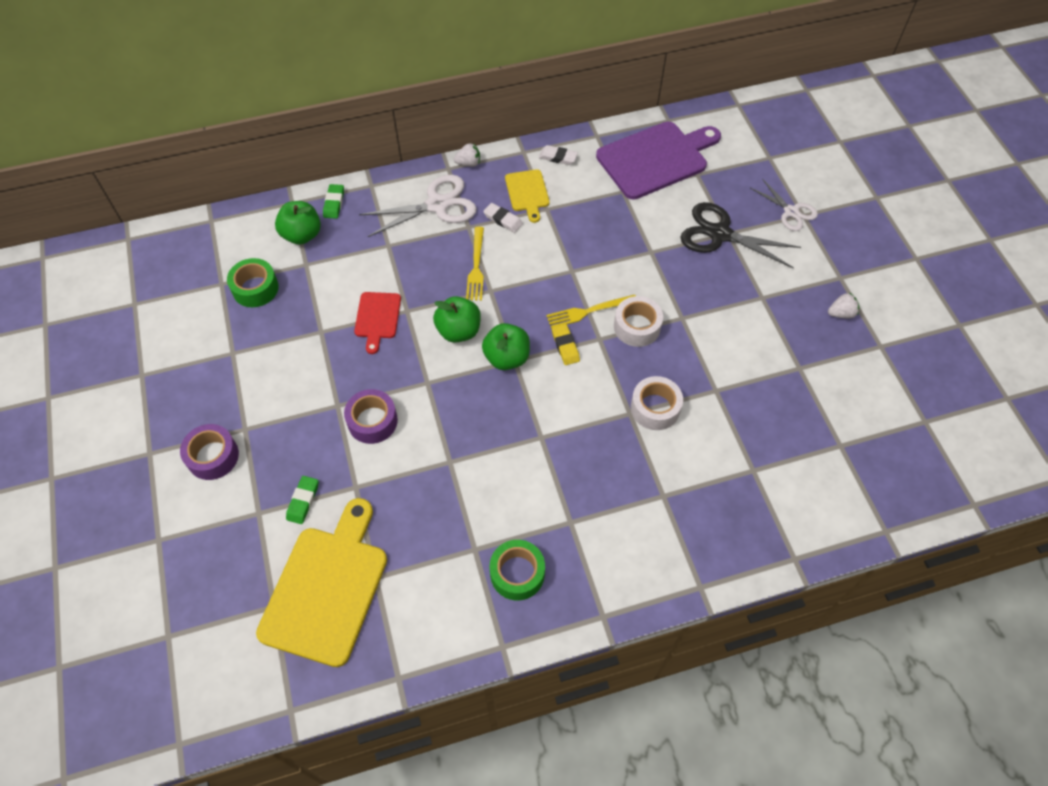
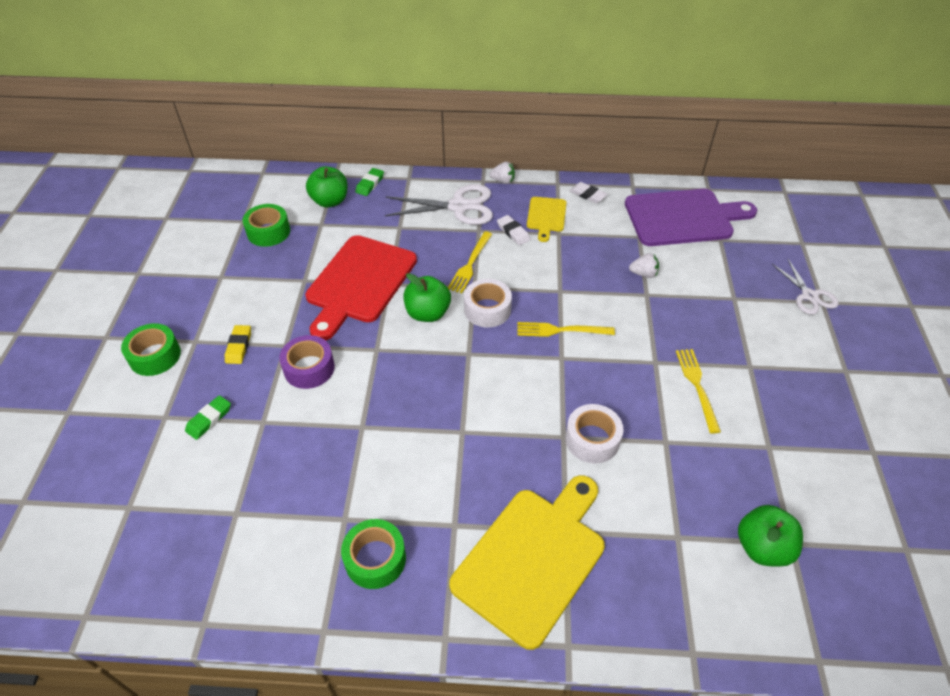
camera: 20 degrees right, 10 degrees down
purple tape [180,424,239,480] -> green tape [121,323,181,376]
yellow cutting board [256,498,387,667] -> yellow cutting board moved to [449,475,605,650]
red cutting board [354,292,401,354] -> red cutting board [305,235,417,341], size x1.97
green apple [482,323,530,370] -> green apple moved to [738,505,803,567]
yellow eraser [552,324,580,365] -> yellow eraser moved to [225,325,251,364]
white tape [614,296,663,347] -> white tape moved to [464,279,512,328]
black scissors [680,202,801,268] -> none
white strawberry [828,292,859,318] -> white strawberry moved to [629,253,659,278]
none -> yellow fork [676,349,721,434]

